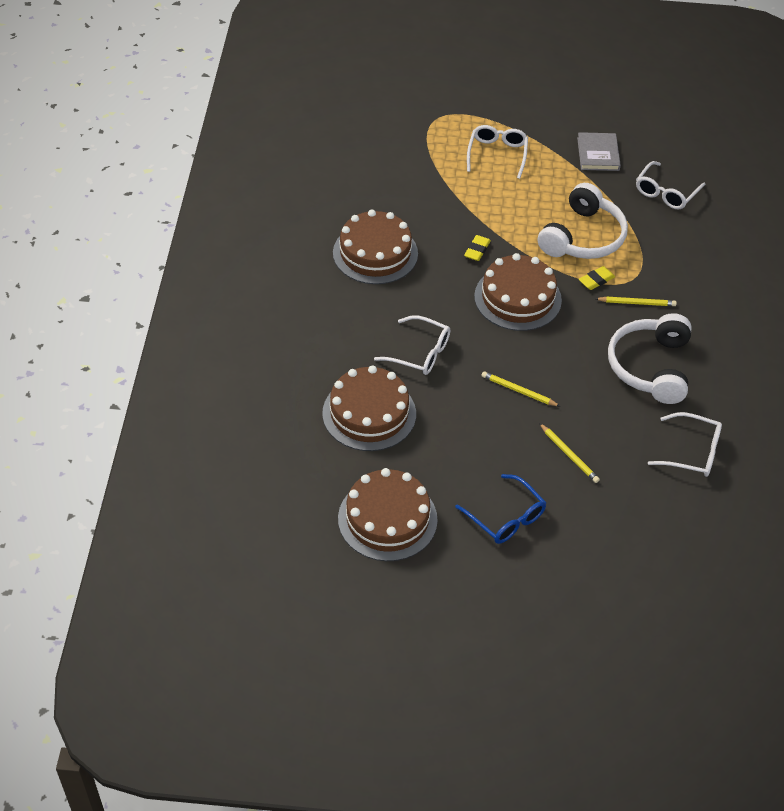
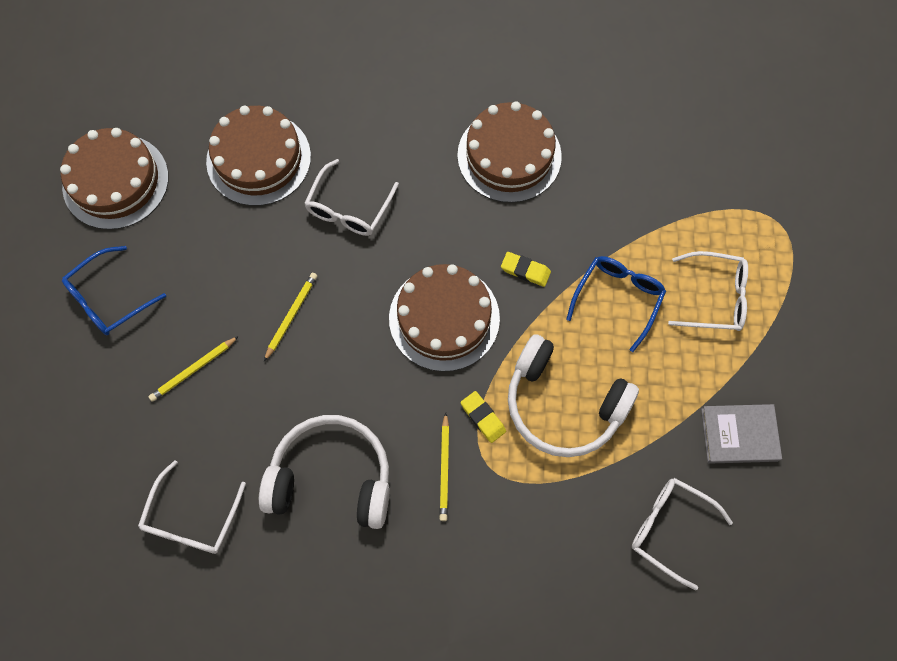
camera: 90 degrees right, 20 degrees up
none -> blue glasses [566,256,666,352]

